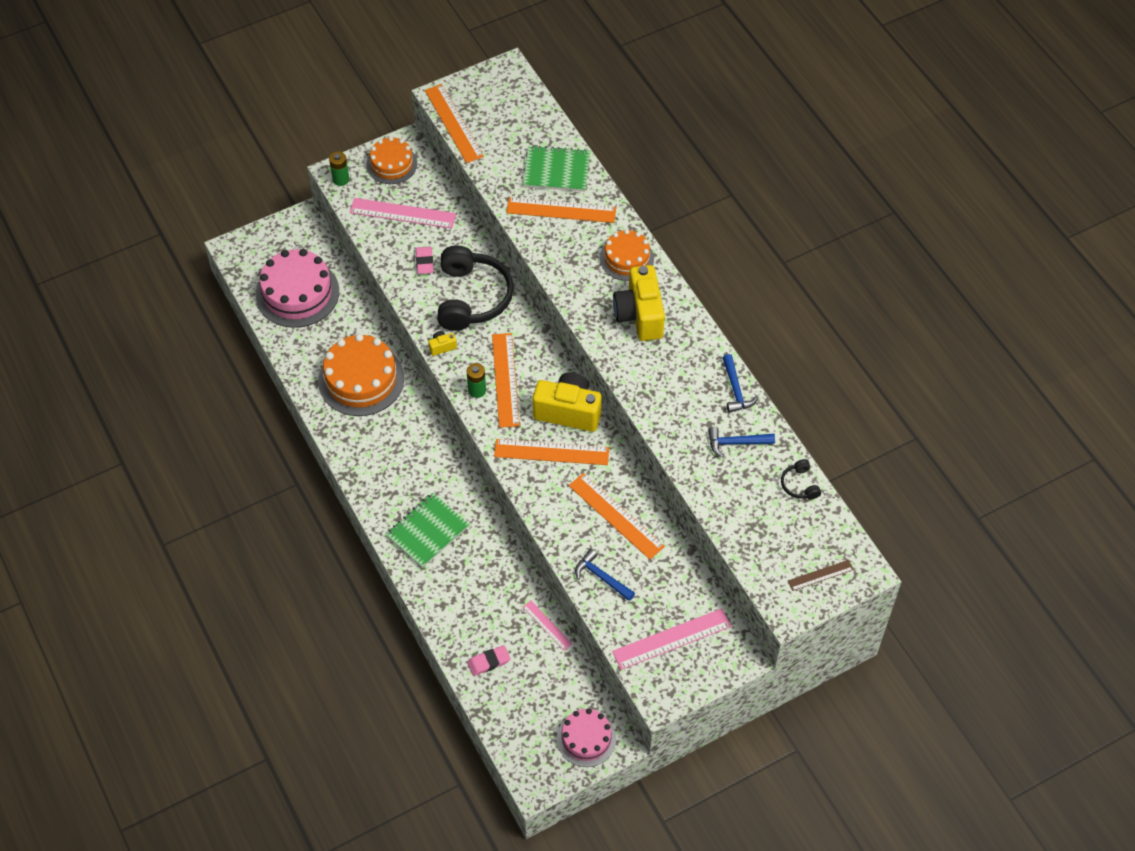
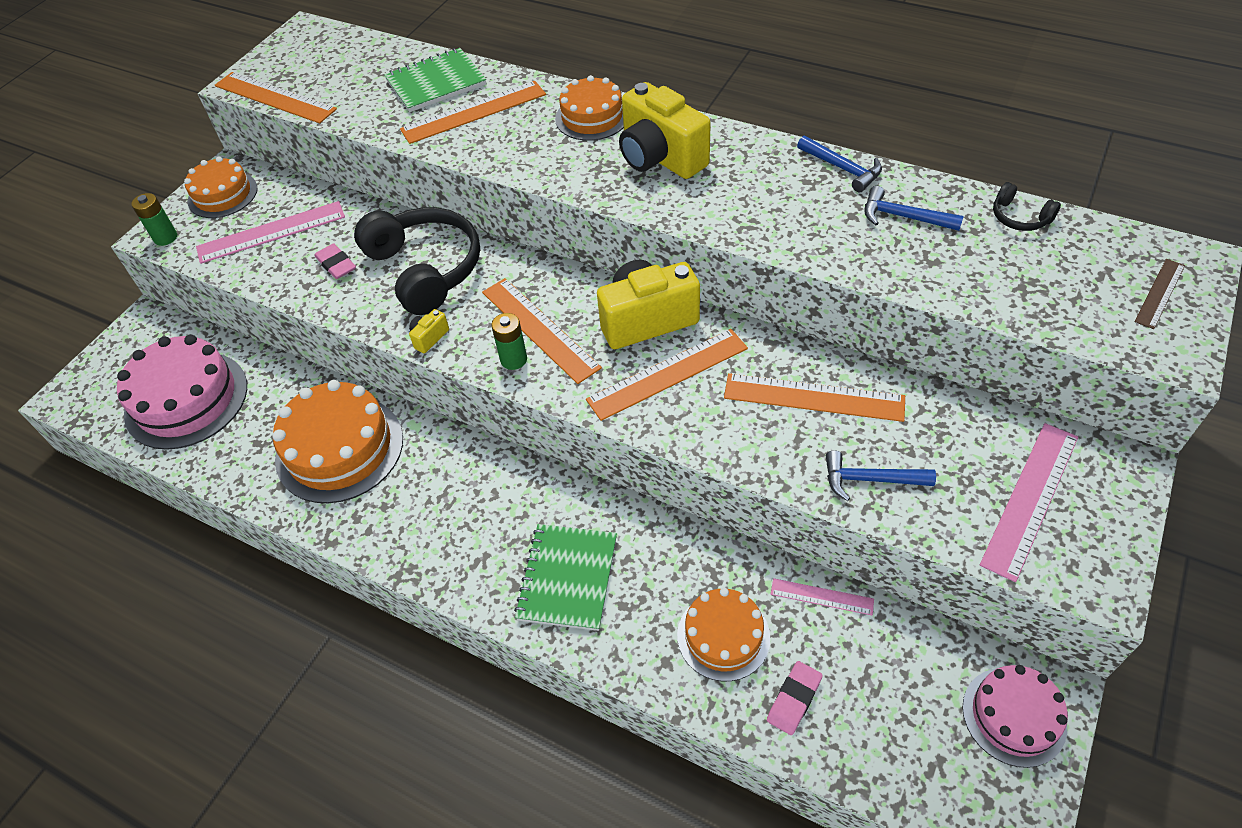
camera: 30 degrees left, 5 degrees down
blue hammer [708,427,775,458] -> blue hammer turned 60 degrees clockwise [864,186,964,231]
none -> orange cake [677,588,770,681]

